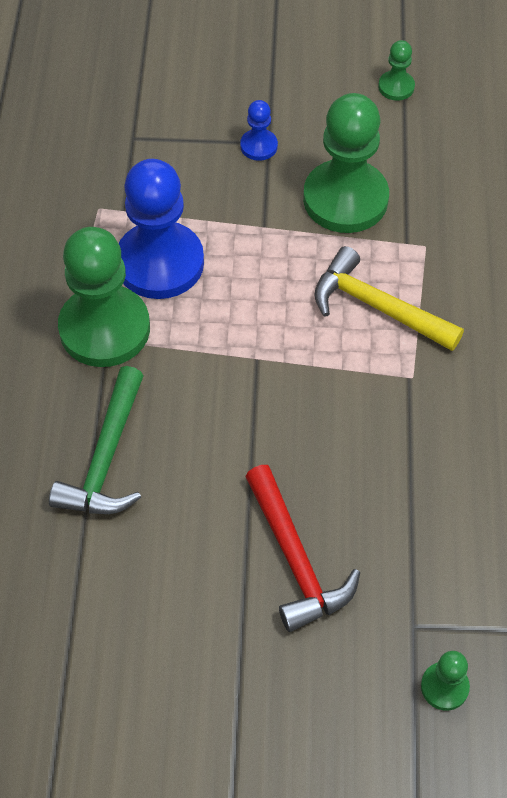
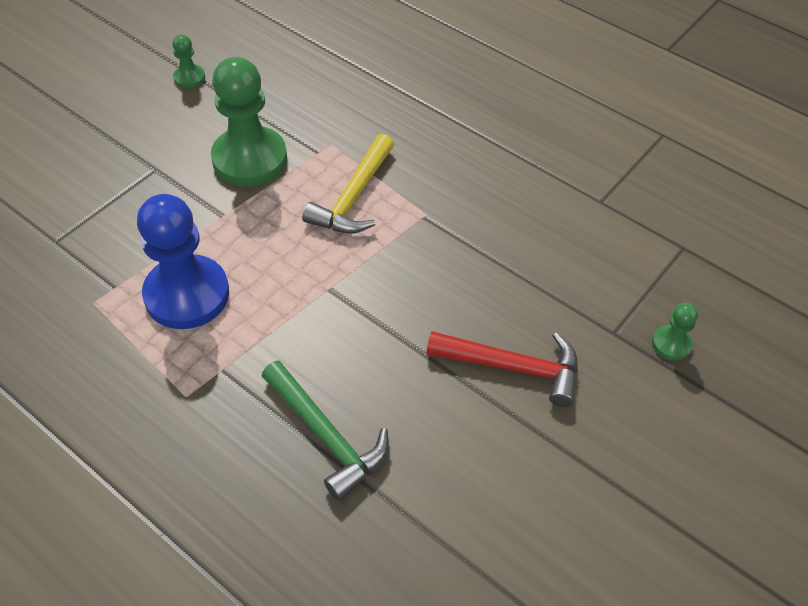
camera: 55 degrees left, 5 degrees down
green pawn [58,227,150,367] -> none
blue pawn [240,100,278,161] -> none
yellow hammer [314,246,464,351] -> yellow hammer turned 45 degrees counterclockwise [302,134,394,234]

